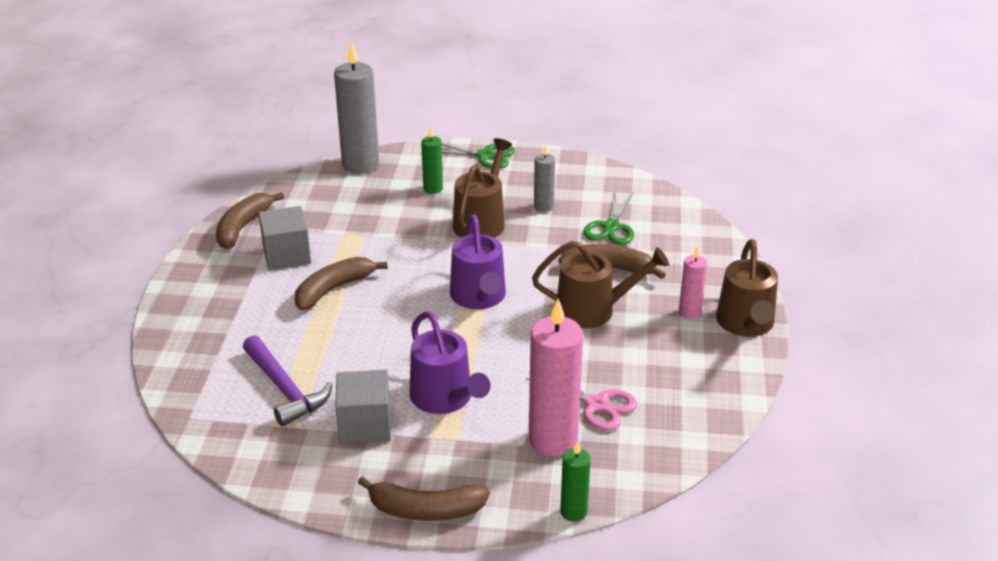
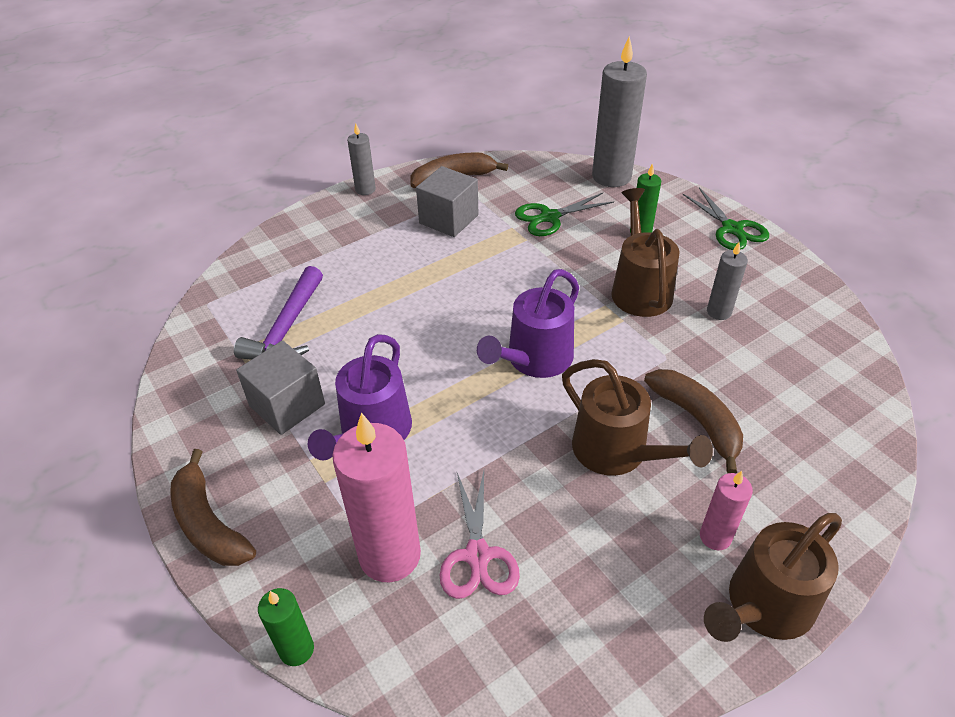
camera: 50 degrees right, 10 degrees up
brown banana [295,257,388,310] -> none
brown watering can [453,138,512,238] -> brown watering can turned 75 degrees counterclockwise [611,188,680,317]
green scissors [583,192,634,245] -> green scissors moved to [515,193,614,236]
none -> grey candle [347,123,376,195]

